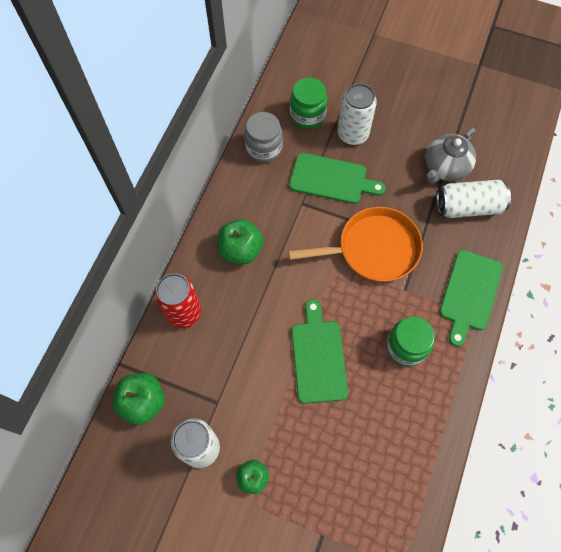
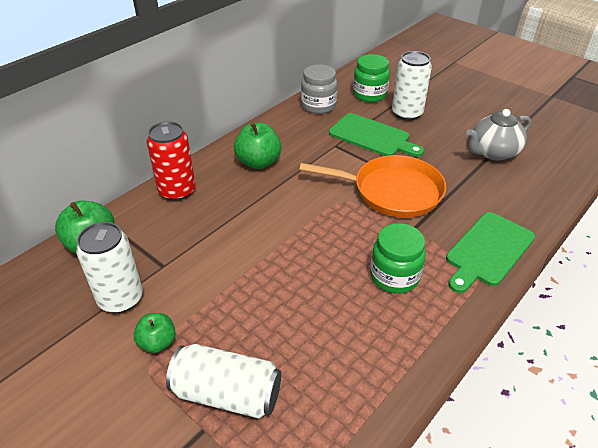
camera: 20 degrees right, 25 degrees down
green cutting board [292,299,348,404] -> none
white can [436,180,511,218] -> white can moved to [166,344,281,419]

